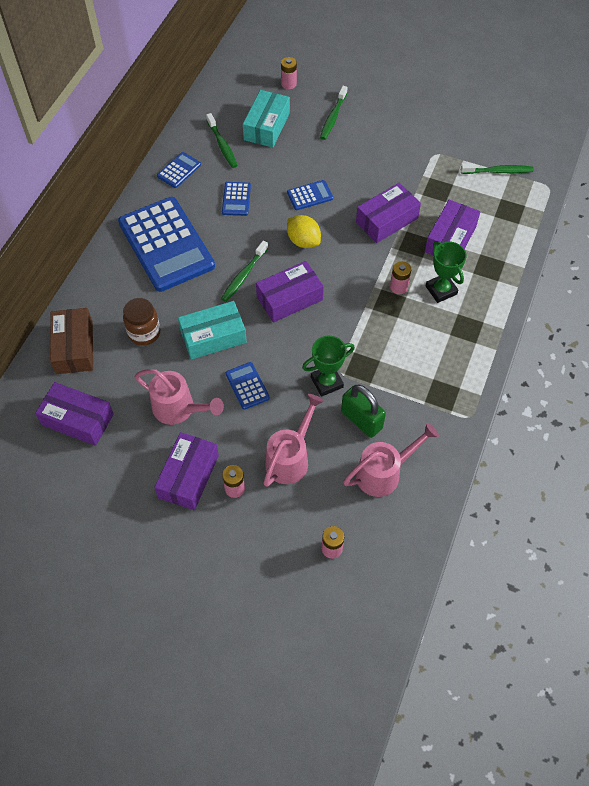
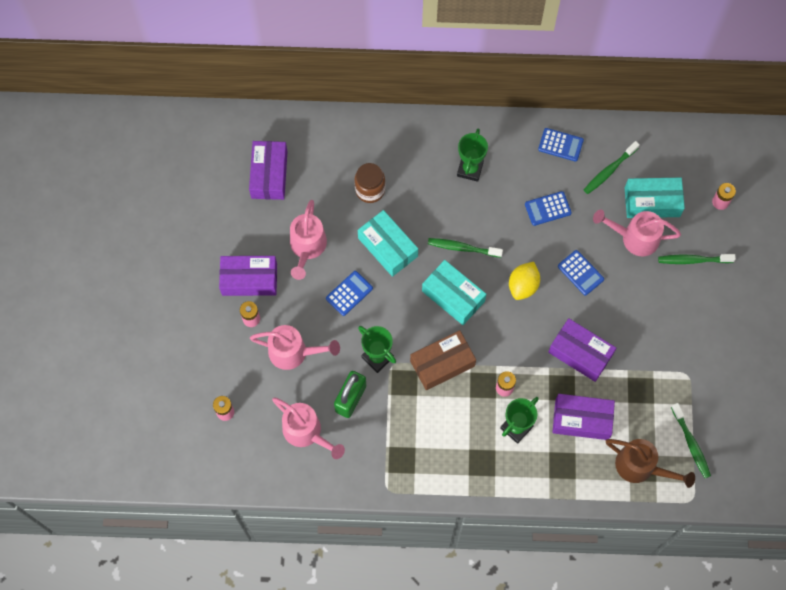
camera: 70 degrees right, 10 degrees up
brown box [50,308,93,374] -> brown box moved to [410,330,476,390]
blue calculator [118,197,215,292] -> green trophy [457,129,488,182]
purple box [256,261,324,322] -> turquoise box [422,260,486,325]
none -> pink watering can [593,210,681,256]
none -> brown watering can [606,439,695,488]

